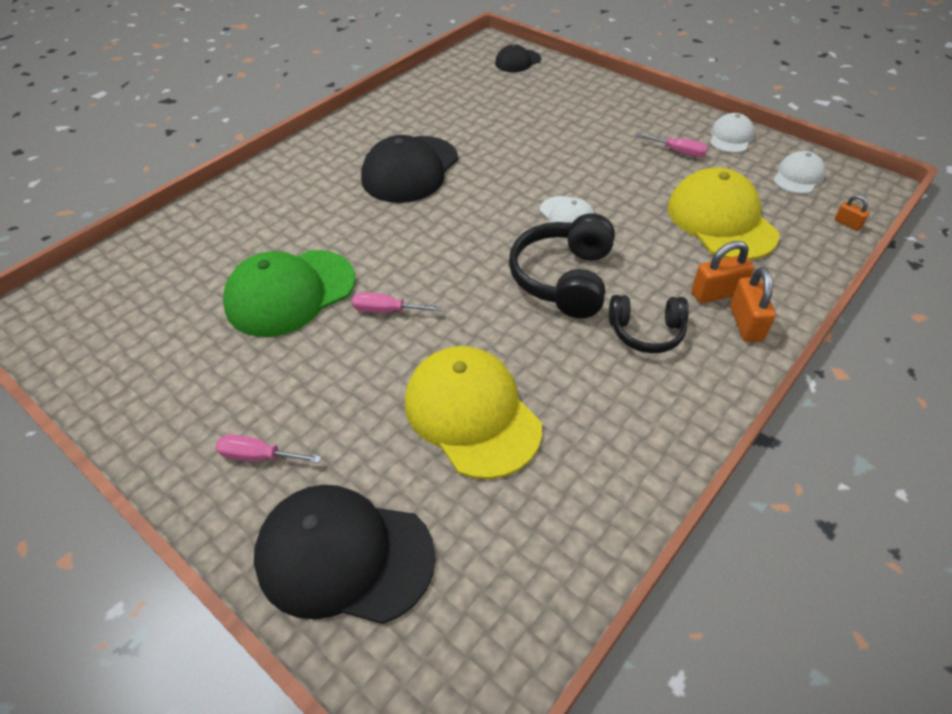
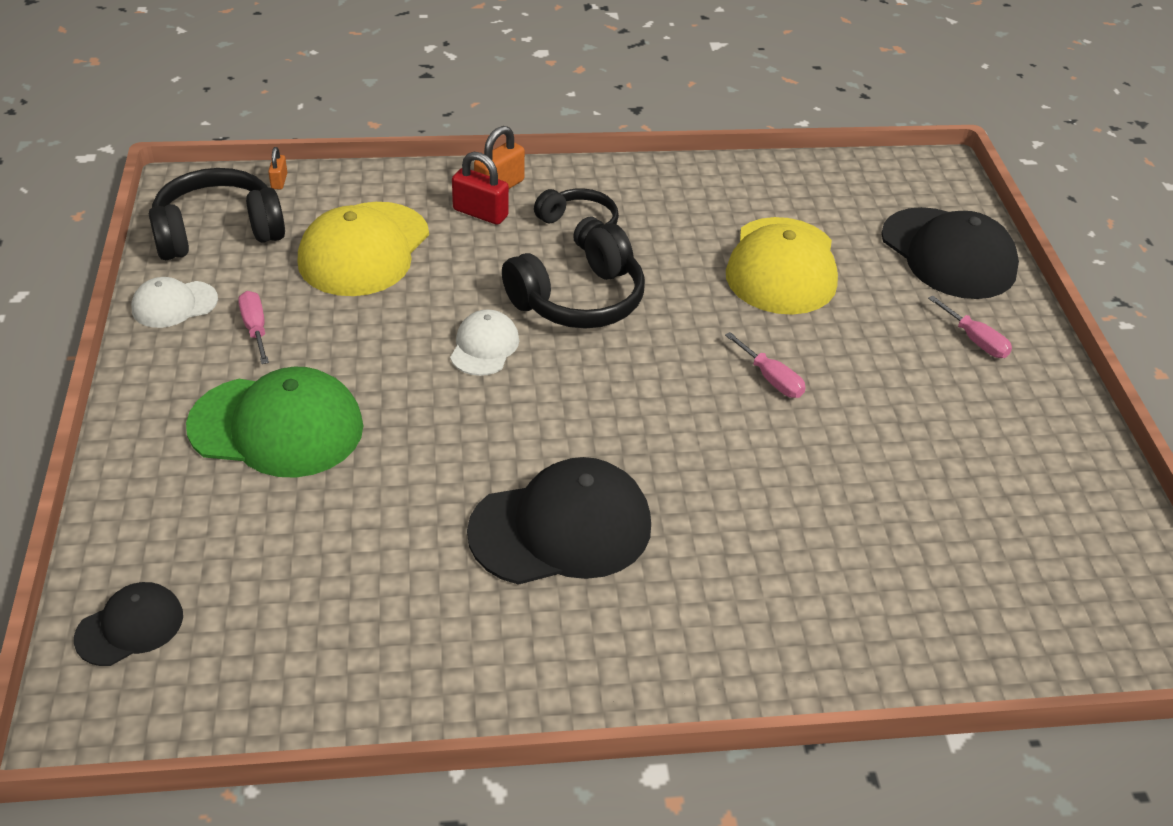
camera: 140 degrees left, 5 degrees down
green cap [223,250,356,337] -> green cap moved to [186,367,363,478]
black cap [495,44,541,72] -> black cap turned 45 degrees counterclockwise [74,582,183,666]
orange padlock [691,241,754,303] -> red padlock [452,152,509,225]
white cap [773,151,826,194] -> black headphones [149,168,285,260]

